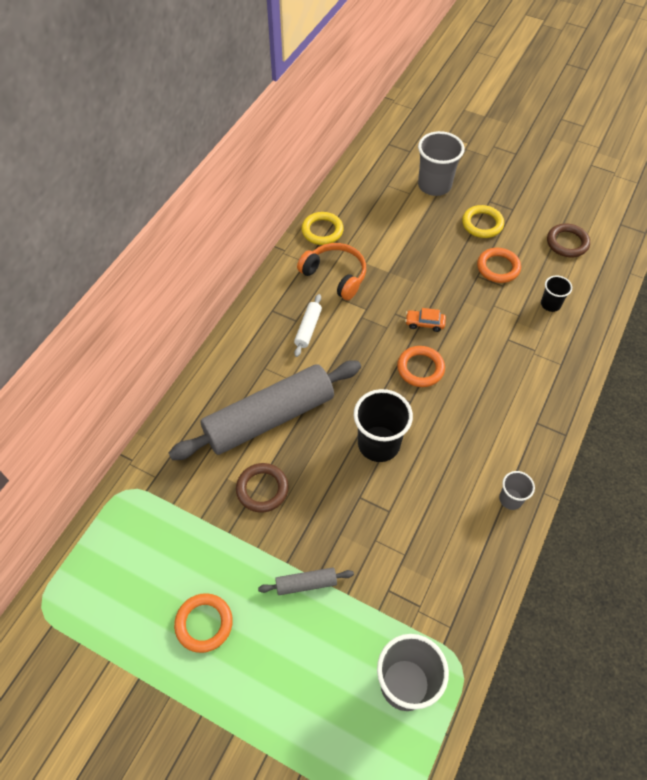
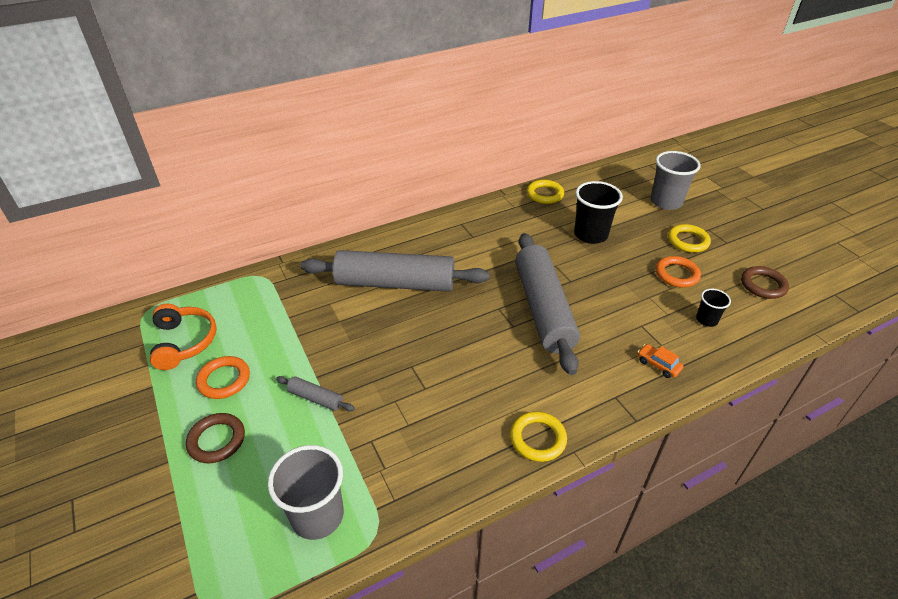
camera: 35 degrees right, 15 degrees down
brown ring [236,463,289,513] -> brown ring moved to [186,413,245,463]
white rolling pin [294,294,322,357] -> none
orange headphones [297,243,366,300] -> orange headphones moved to [150,303,217,370]
black cup [354,389,413,462] -> black cup moved to [574,181,623,244]
orange ring [397,346,445,387] -> grey rolling pin [515,233,580,375]
orange car [405,308,446,332] -> orange car moved to [638,344,683,378]
grey cup [499,471,535,510] -> yellow ring [510,411,567,462]

